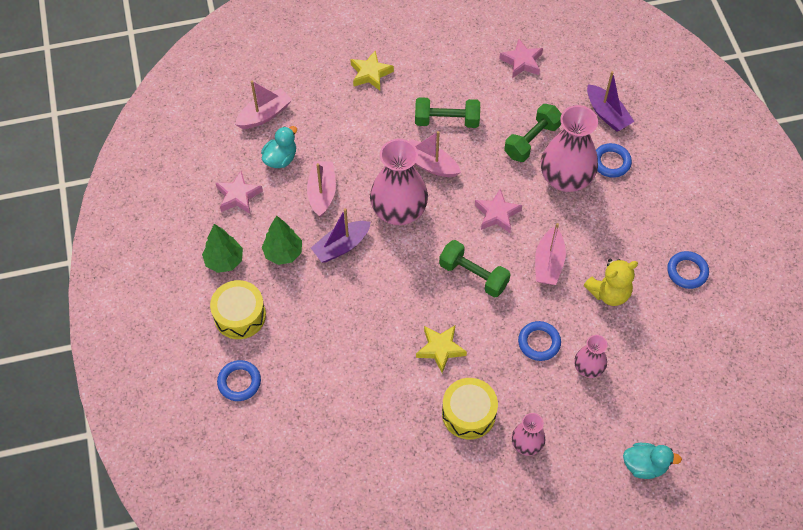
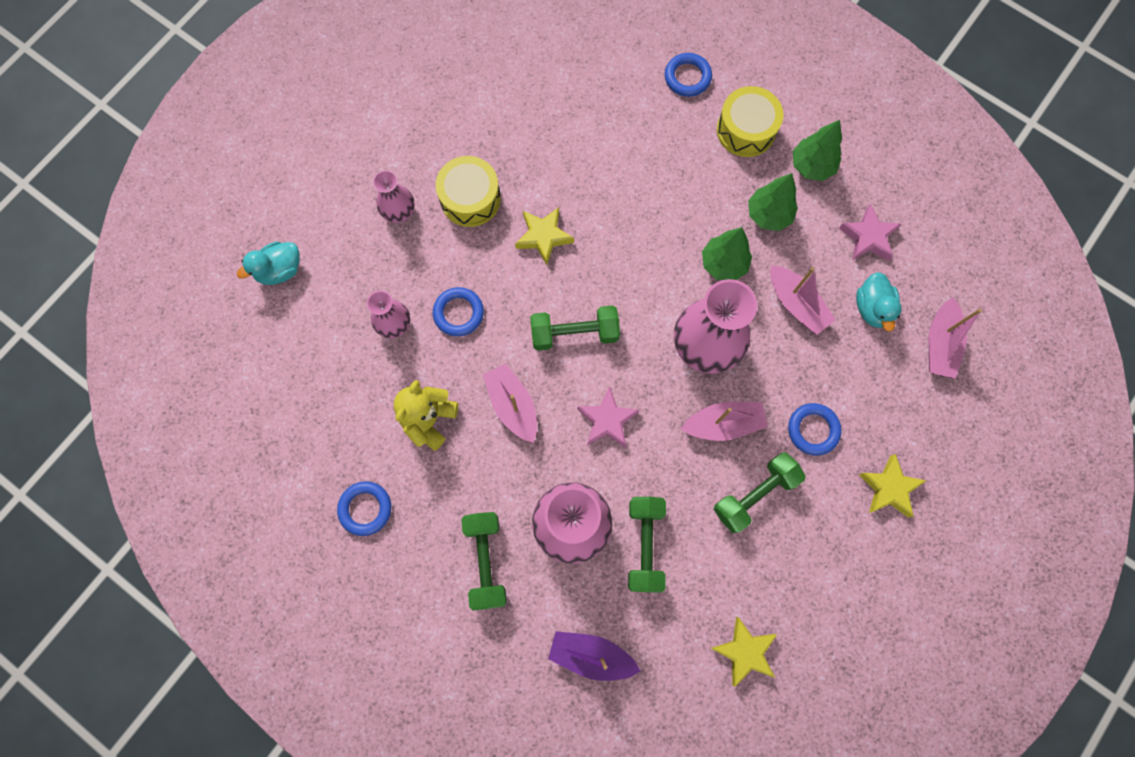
camera: 140 degrees right, 15 degrees up
purple boat [311,208,371,263] -> green tree [702,227,752,280]
pink star [499,39,543,78] -> yellow star [711,617,777,687]
blue ring [596,143,632,178] -> blue ring moved to [788,403,842,455]
none -> green dumbbell [461,512,507,611]

